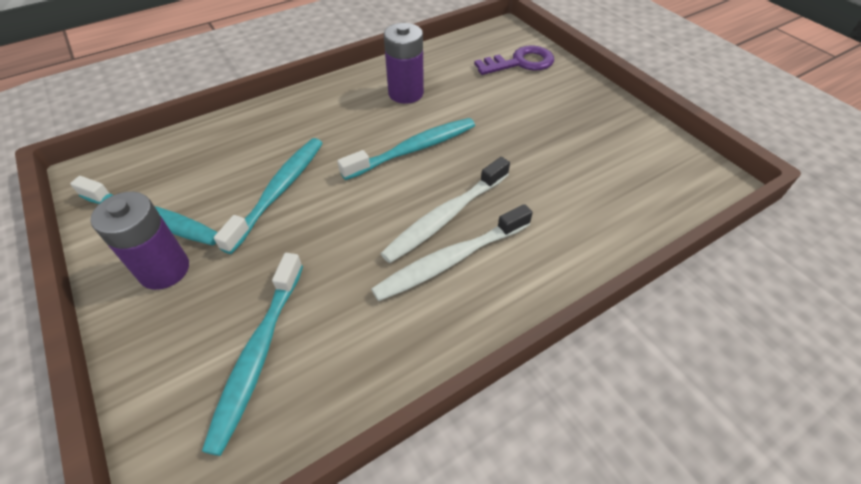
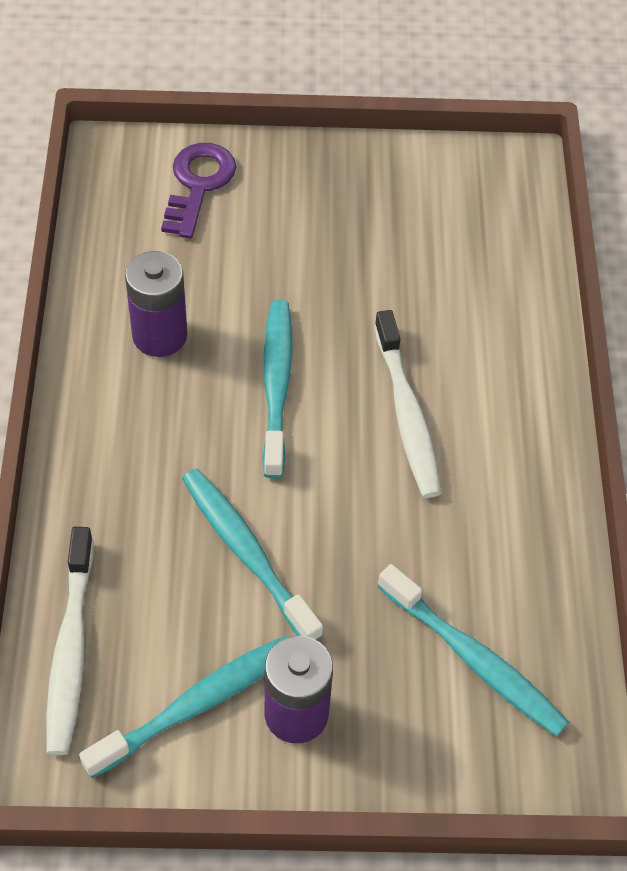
camera: 60 degrees left, 5 degrees up
white toothbrush [371,204,533,301] -> white toothbrush moved to [46,527,93,755]

